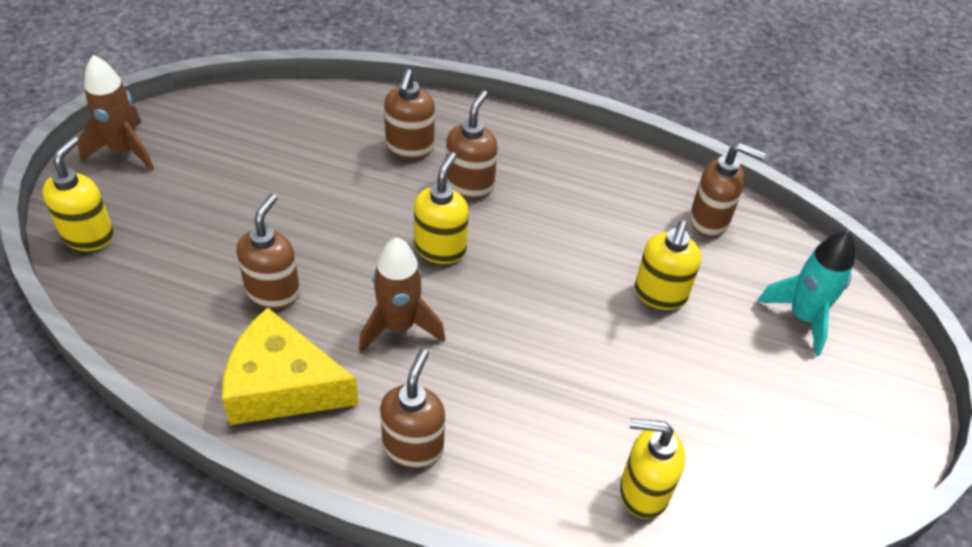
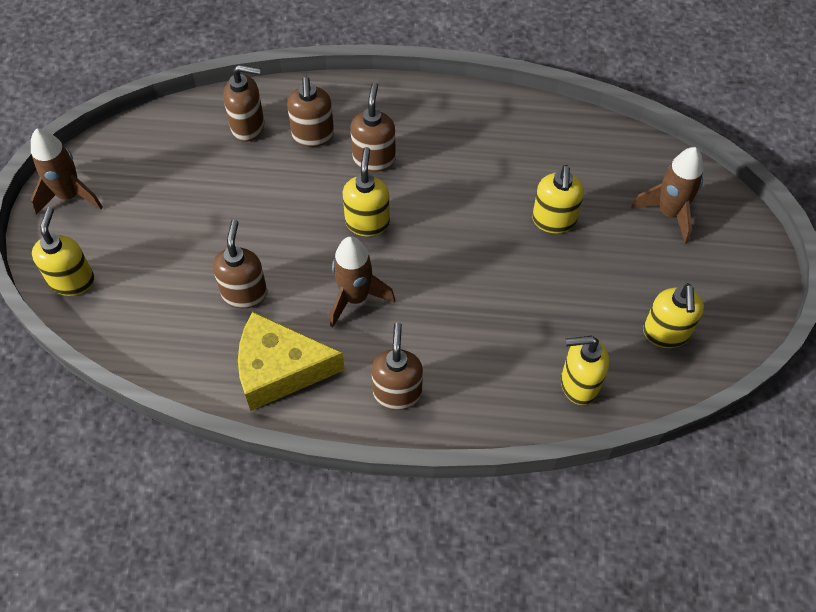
camera: 10 degrees left, 10 degrees up
brown soap dispenser [690,143,766,237] -> brown soap dispenser moved to [223,65,264,142]
turquoise rocket [757,230,855,356] -> brown rocket [631,147,703,244]
none -> yellow soap dispenser [643,283,704,348]

